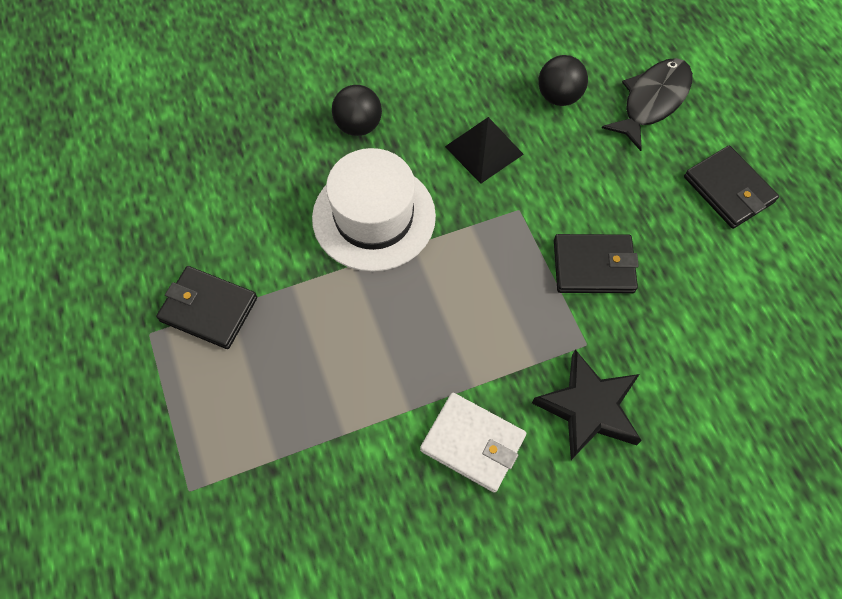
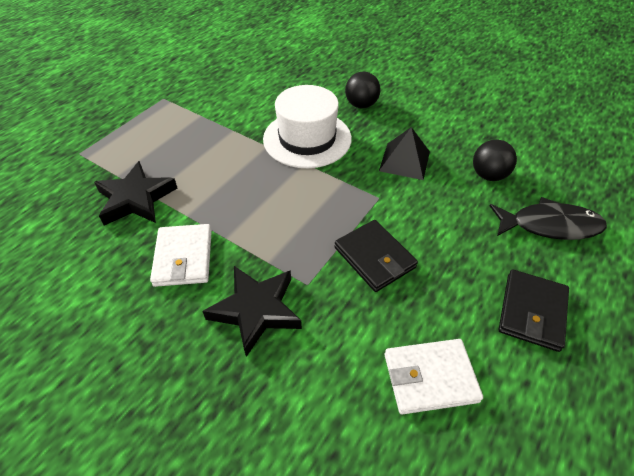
camera: 55 degrees right, 15 degrees down
black wallet [156,266,257,349] -> none
none -> black star [94,161,177,225]
none -> white wallet [385,339,483,415]

